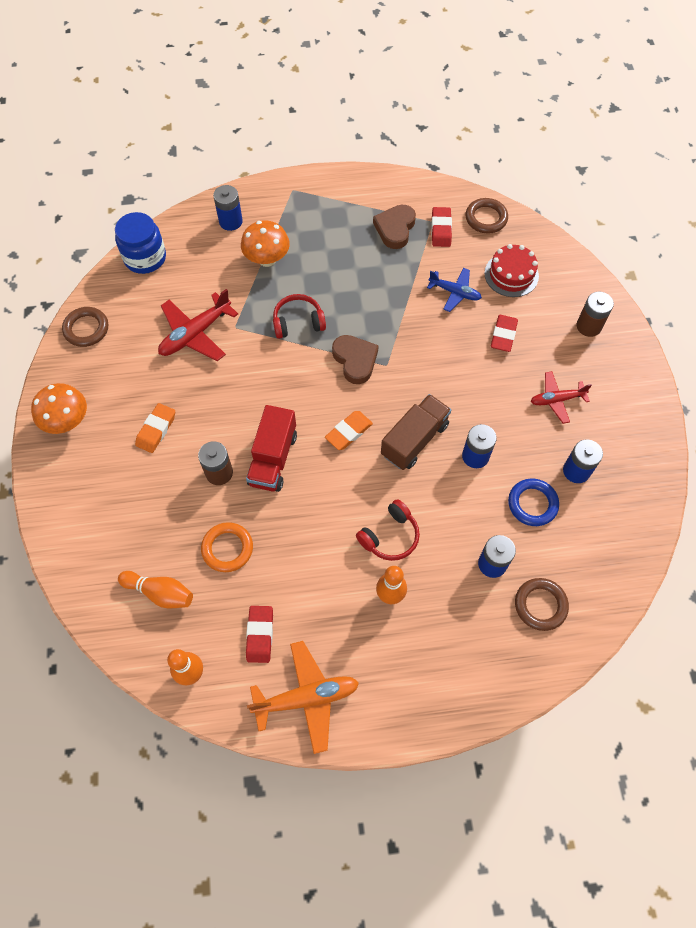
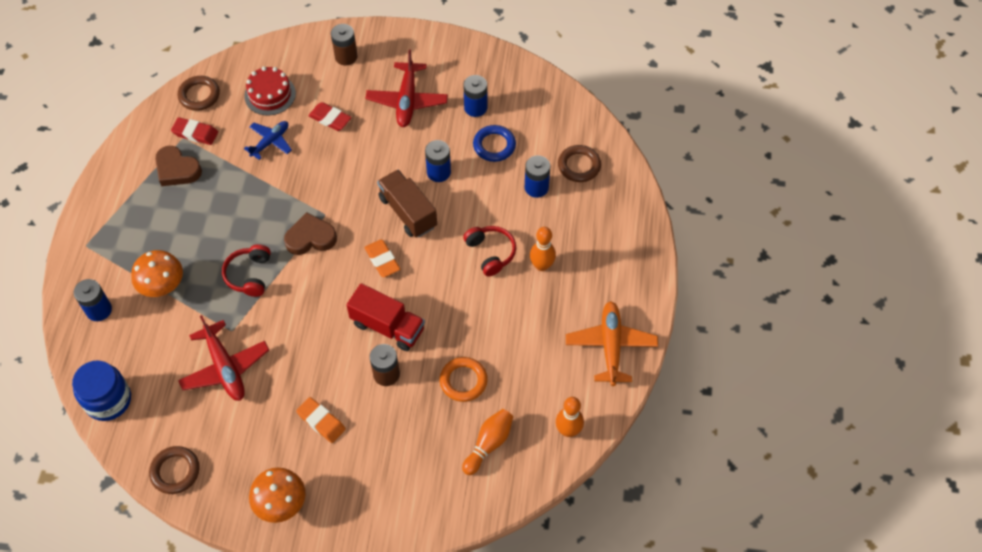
camera: 75 degrees left, 5 degrees down
red eraser [246,606,273,663] -> none
red plane [531,371,592,424] -> red plane [366,50,448,127], size x1.57

